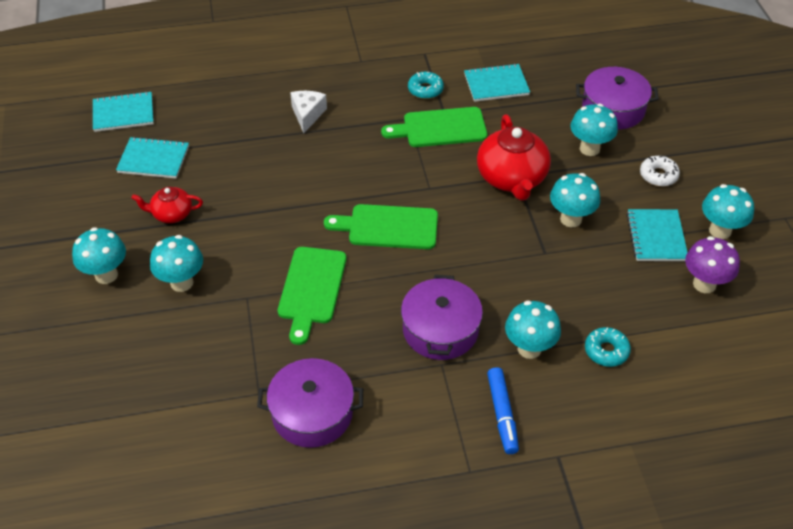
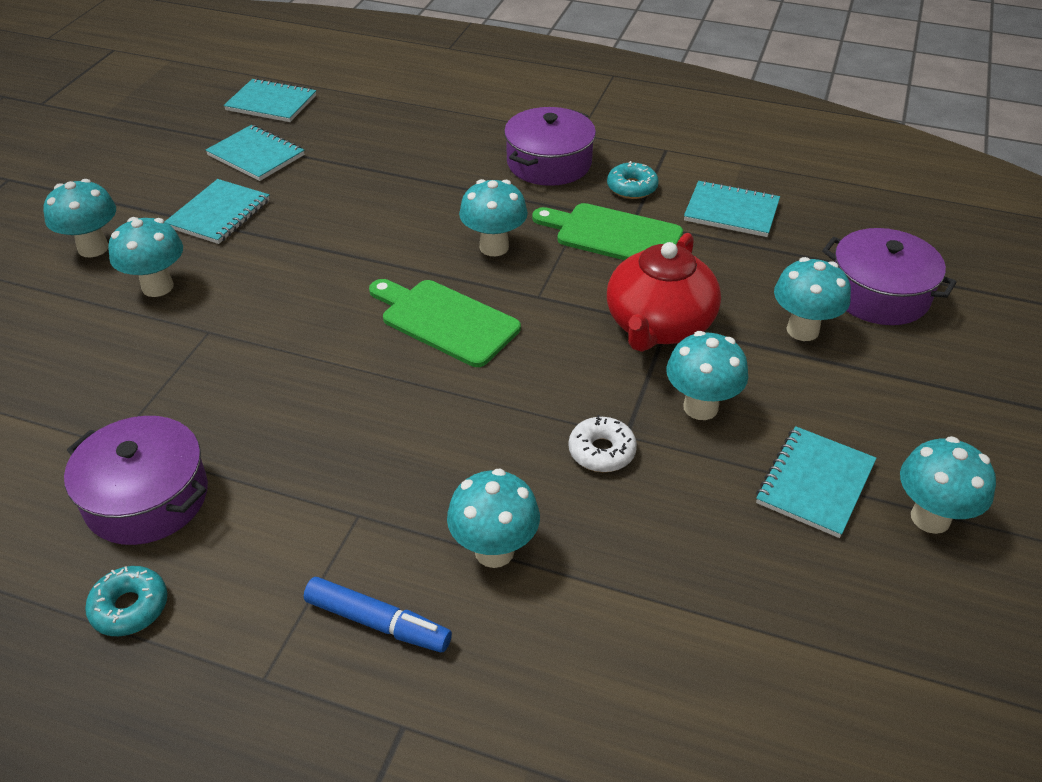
camera: 30 degrees right, 5 degrees down
red teapot [131,187,203,223] -> turquoise notebook [165,179,270,244]
green cutting board [278,247,347,345] -> none
white cheese [290,91,327,133] -> none
purple pot [401,275,483,360] -> purple pot moved to [504,107,596,186]
blue marker [487,367,519,454] -> blue marker turned 90 degrees counterclockwise [304,577,452,652]
turquoise donut [585,327,631,367] -> turquoise donut moved to [85,566,167,636]
white donut [640,156,680,187] -> white donut moved to [569,415,637,472]
purple mushroom [685,236,740,293] -> none
none -> turquoise mushroom [459,179,528,256]

